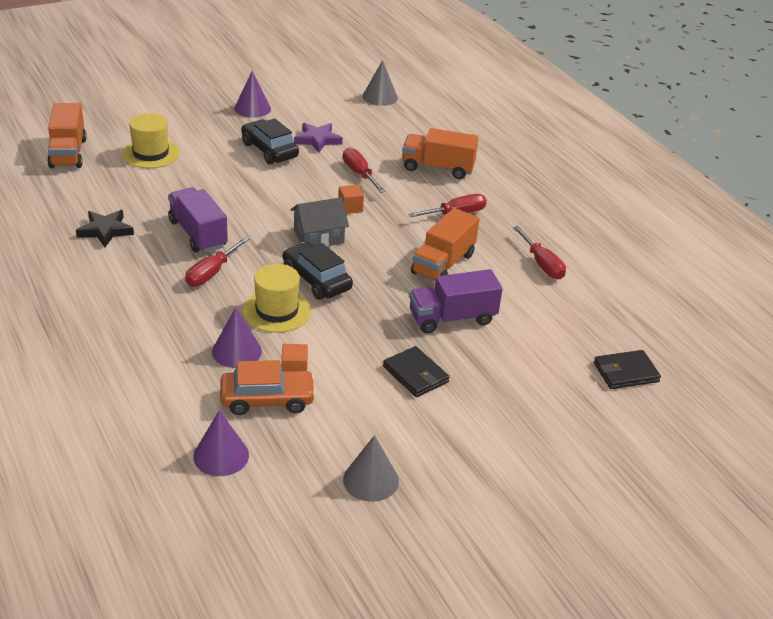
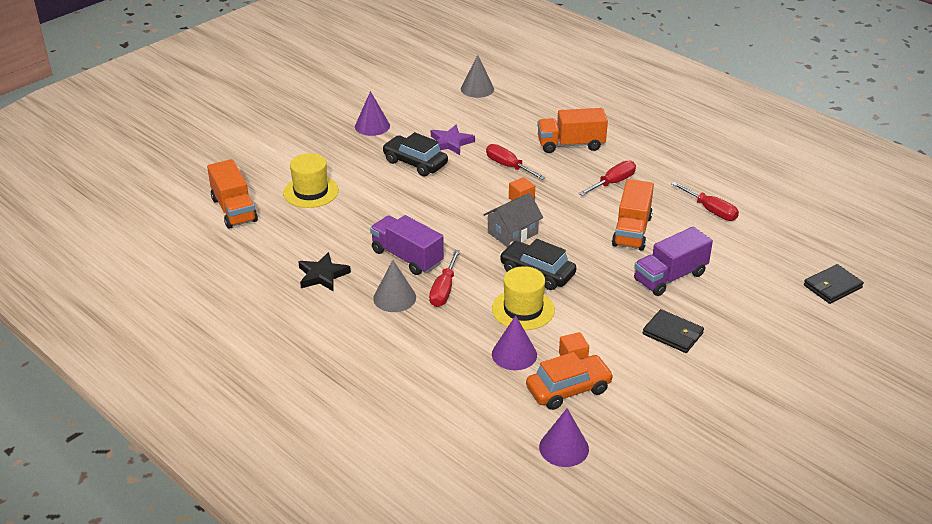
camera: 15 degrees left, 0 degrees up
grey cone [343,435,399,502] -> grey cone moved to [373,260,416,312]

